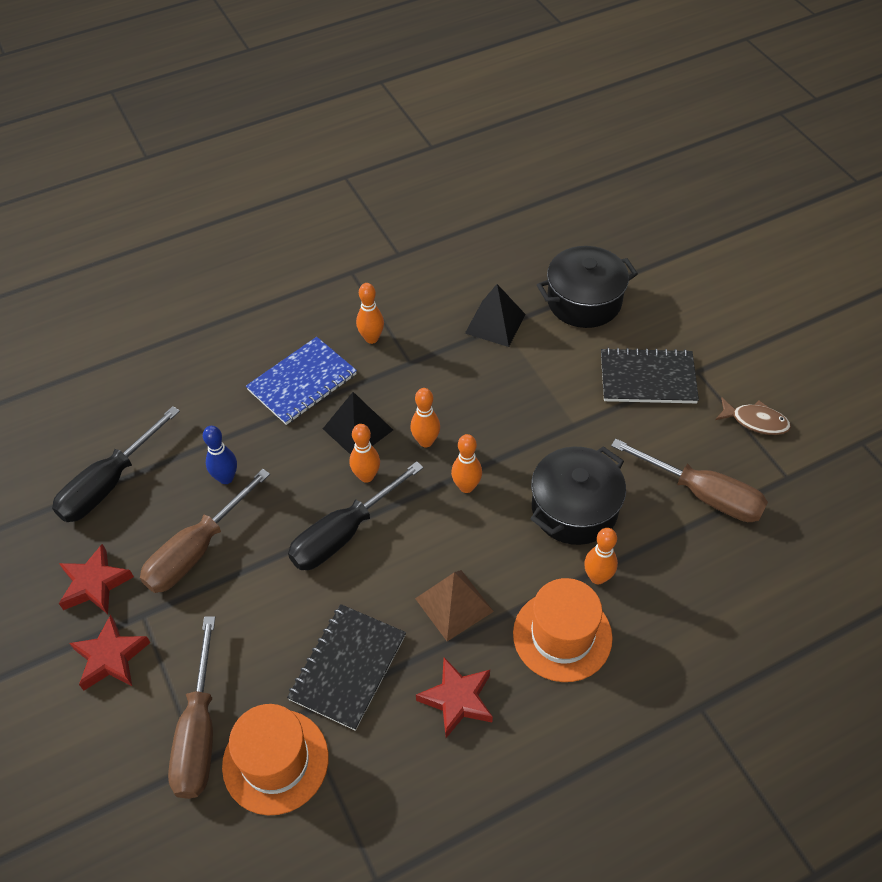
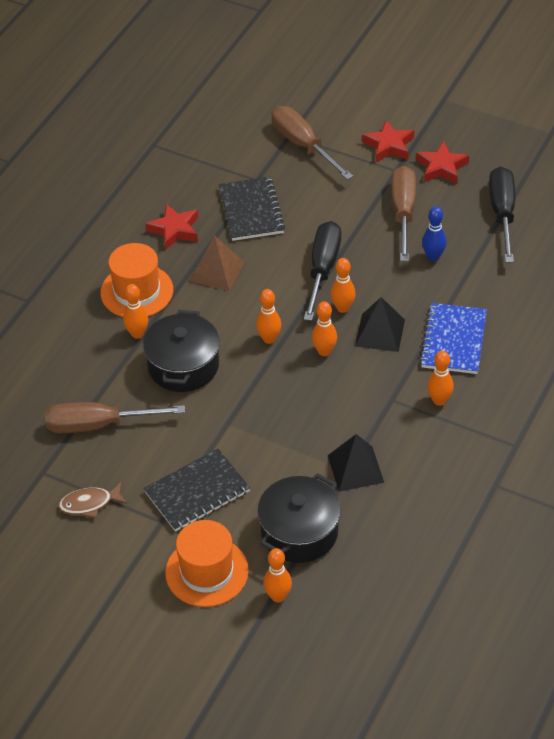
camera: 145 degrees right, 5 degrees down
orange hat [222,704,329,815] -> orange hat moved to [165,520,249,607]
none -> orange bowling pin [263,548,292,603]

